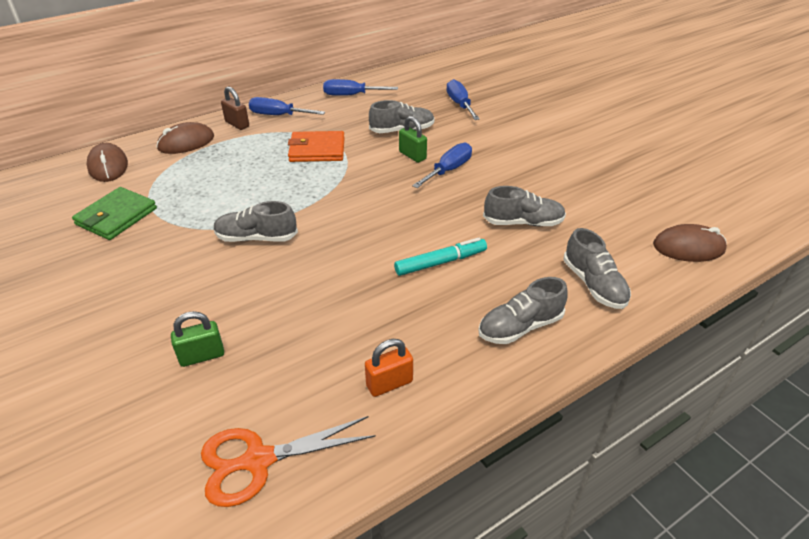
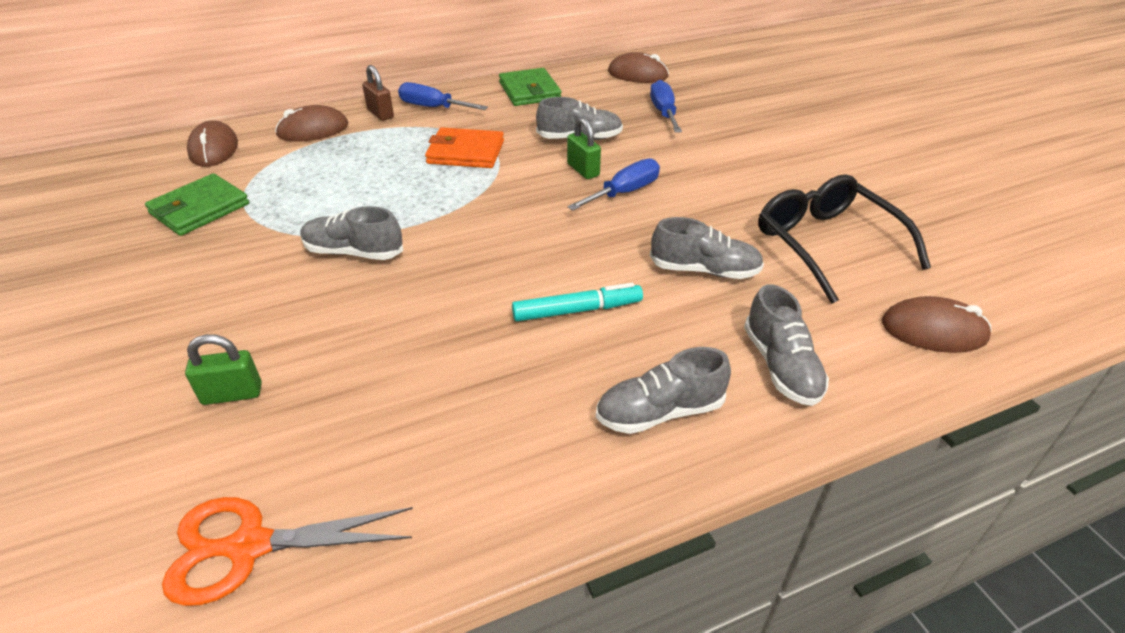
camera: 10 degrees right, 0 degrees up
blue screwdriver [323,79,398,96] -> green wallet [499,68,561,106]
orange padlock [365,339,413,397] -> none
none -> brown mouse [608,52,669,83]
none -> black glasses [758,174,931,304]

